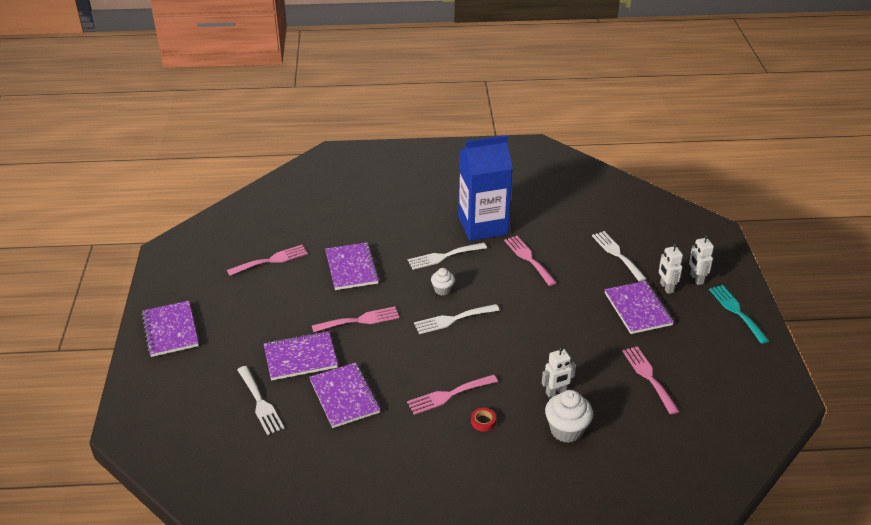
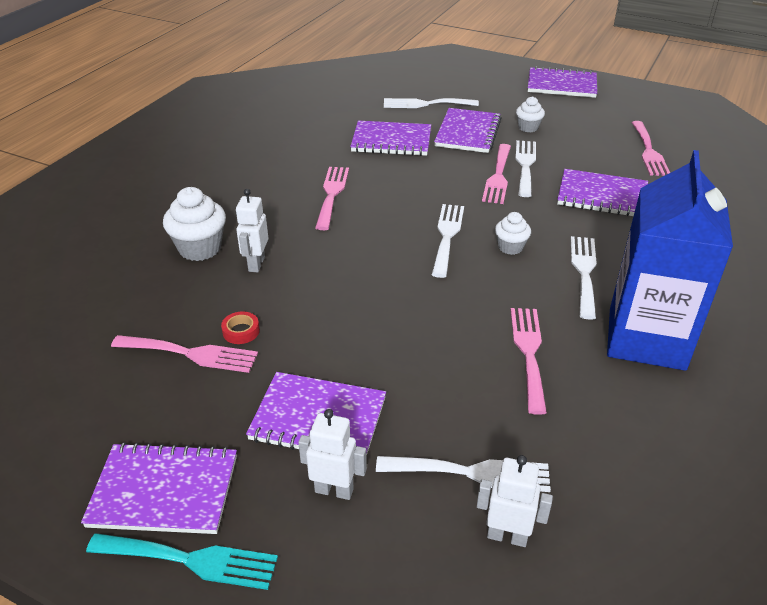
camera: 120 degrees right, 0 degrees up
red tape [471,408,496,432] -> red tape moved to [221,311,260,344]
pink fork [504,236,557,286] -> pink fork turned 90 degrees counterclockwise [511,308,547,415]
white robot [689,235,714,285] -> white robot moved to [477,455,553,547]
none -> purple notebook [81,442,237,534]
none -> white cupcake [516,96,545,132]
none -> white fork [516,140,536,197]

